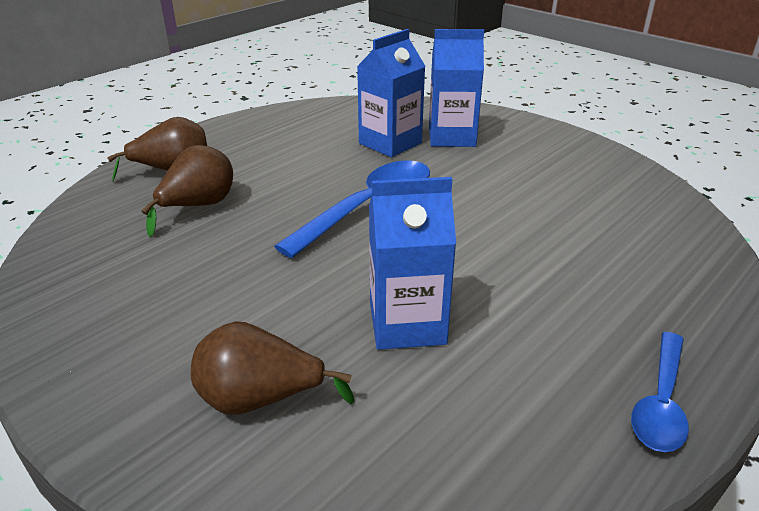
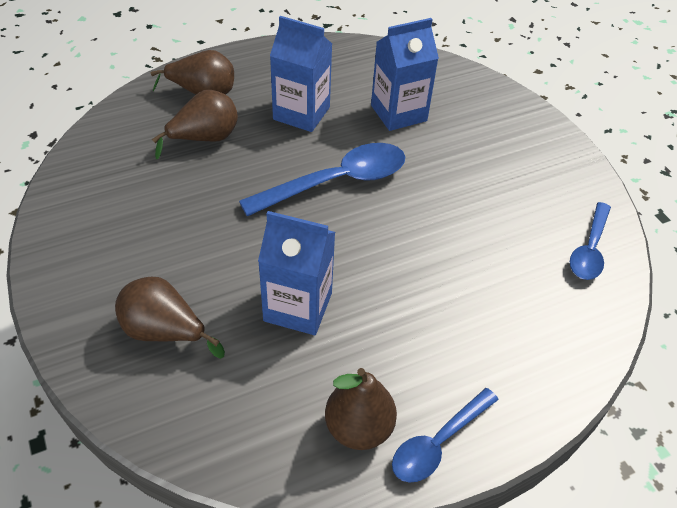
camera: 20 degrees right, 15 degrees up
blue carton [429,29,484,147] -> blue carton moved to [270,16,332,132]
none -> brown pear [325,368,397,450]
none -> blue spoon [570,202,611,280]

